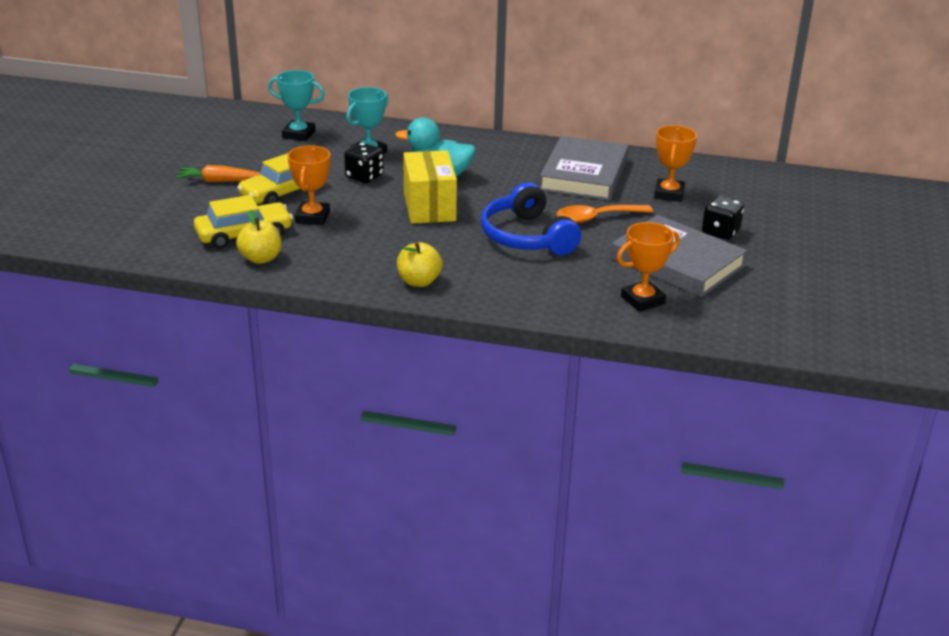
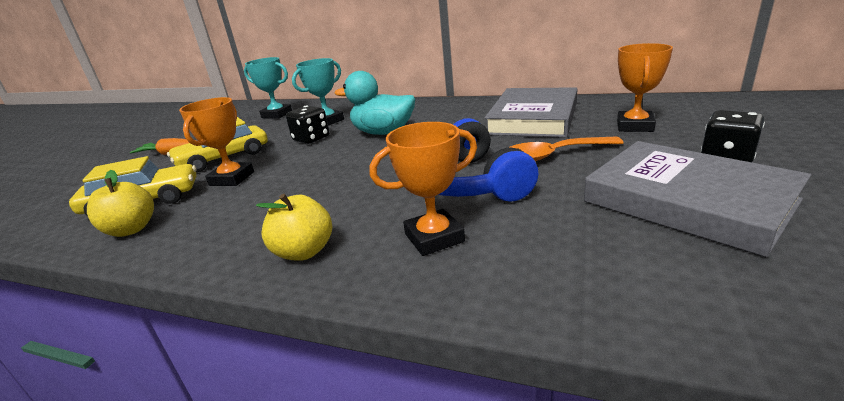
camera: 10 degrees right, 5 degrees down
yellow box [403,150,457,224] -> none
orange trophy [617,222,680,312] -> orange trophy moved to [370,122,477,256]

